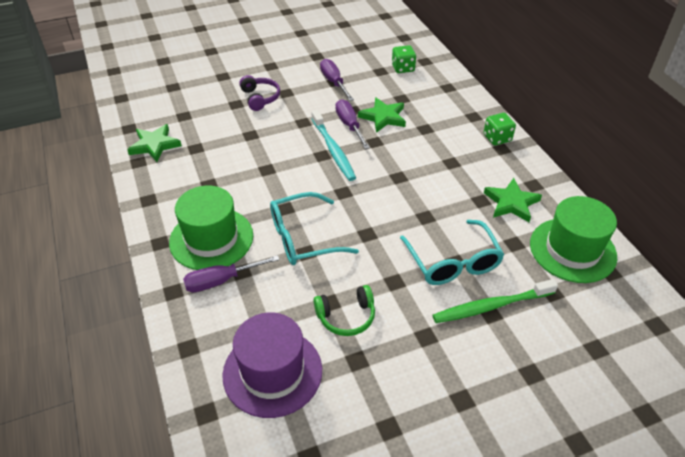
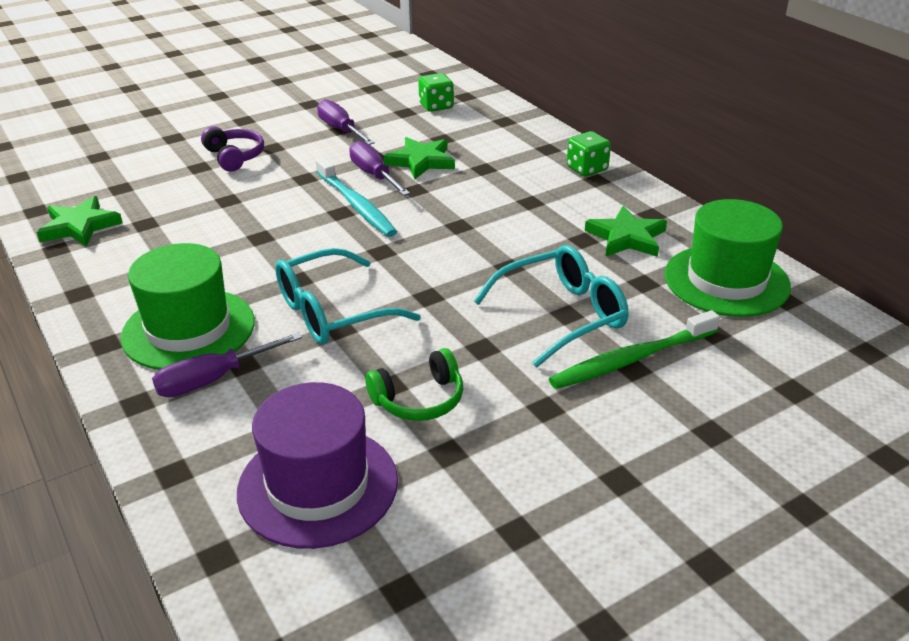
camera: 10 degrees left, 10 degrees down
turquoise glasses [400,220,505,285] -> turquoise glasses turned 90 degrees counterclockwise [474,245,629,368]

